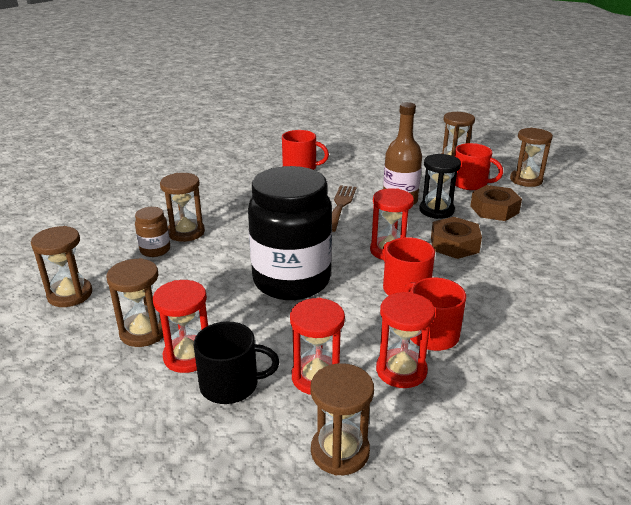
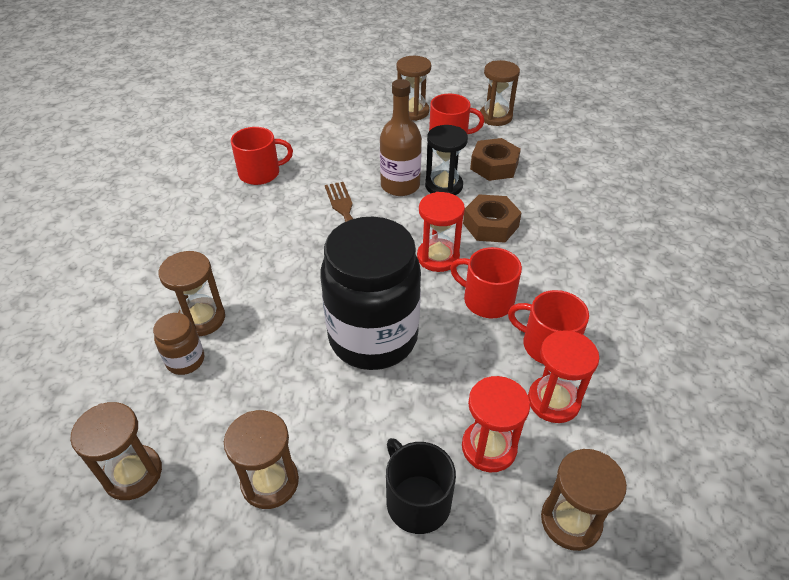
camera: 30 degrees left, 15 degrees up
red hourglass [153,280,208,373] -> none
black mug [194,322,279,404] -> black mug turned 90 degrees counterclockwise [386,438,456,534]

